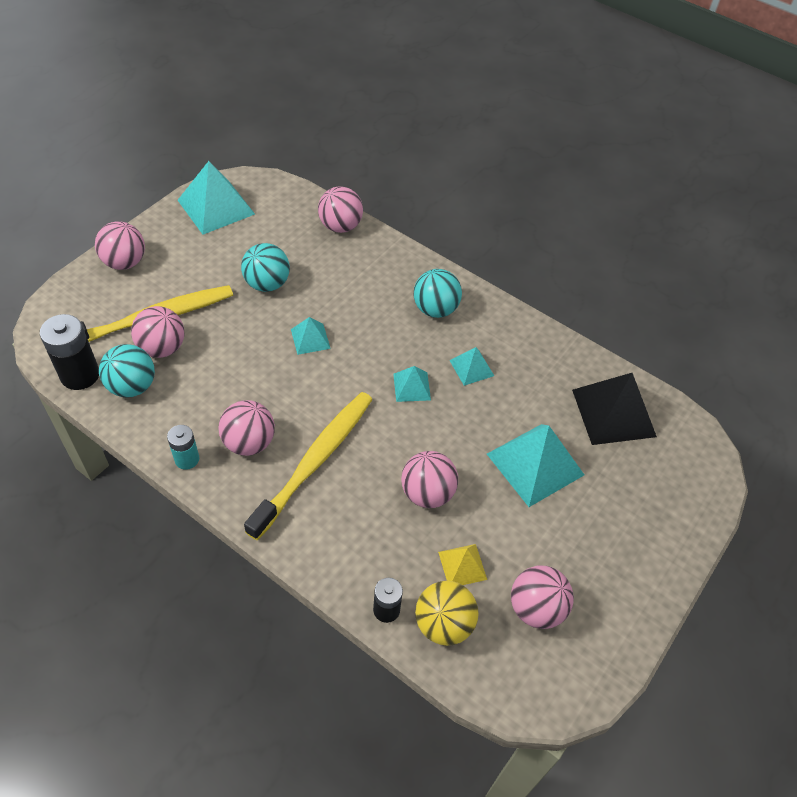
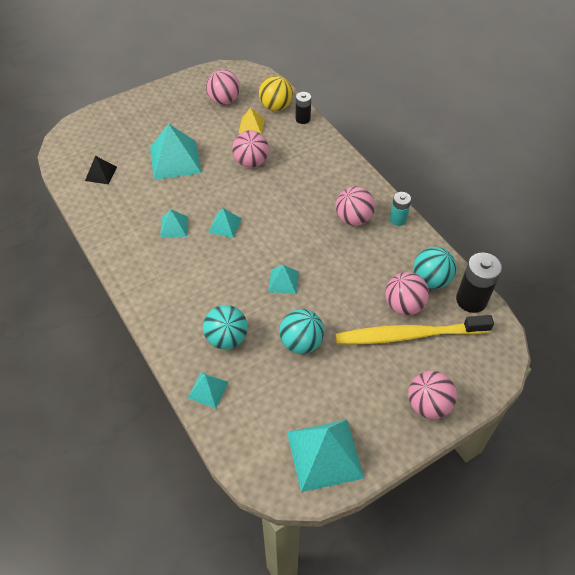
camera: 155 degrees left, 0 degrees up
yellow toothbrush [244,392,373,540] -> none
pink ball [318,186,363,233] -> turquoise pyramid [188,372,229,408]
turquoise ball [414,269,462,318] -> turquoise ball moved to [203,305,248,350]
black pyramid [572,373,657,445] -> black pyramid [85,156,117,184], size x0.52

